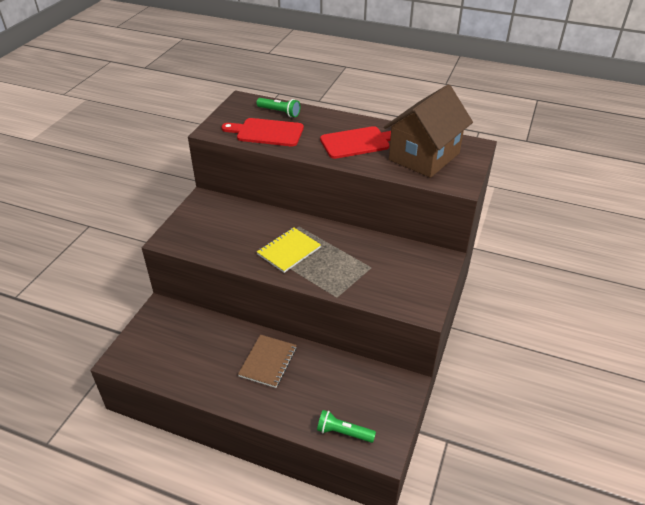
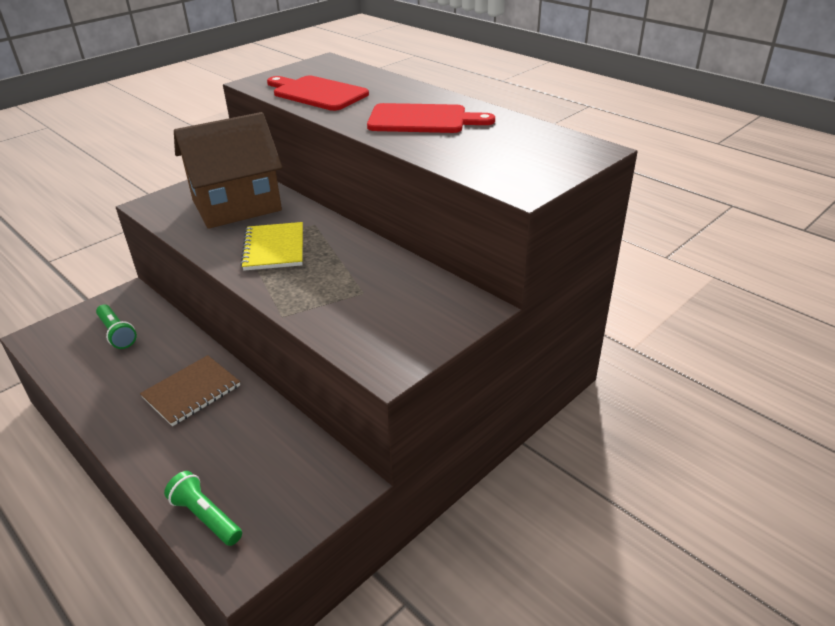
camera: 25 degrees right, 5 degrees down
green flashlight [256,98,300,117] -> green flashlight moved to [96,304,137,349]
yellow notebook [257,228,321,273] -> yellow notebook turned 75 degrees counterclockwise [240,222,303,271]
brown house [384,84,473,178] -> brown house moved to [174,112,282,229]

